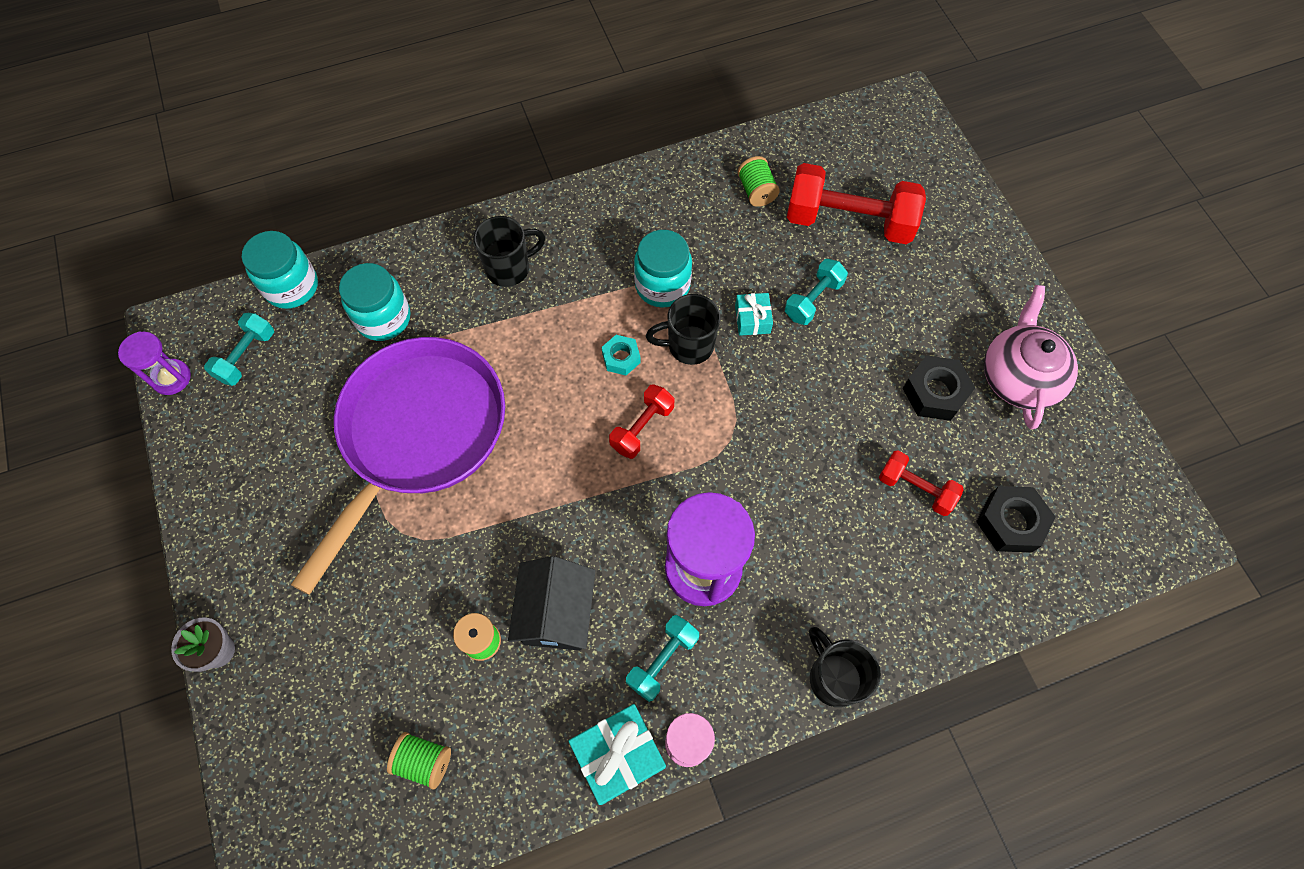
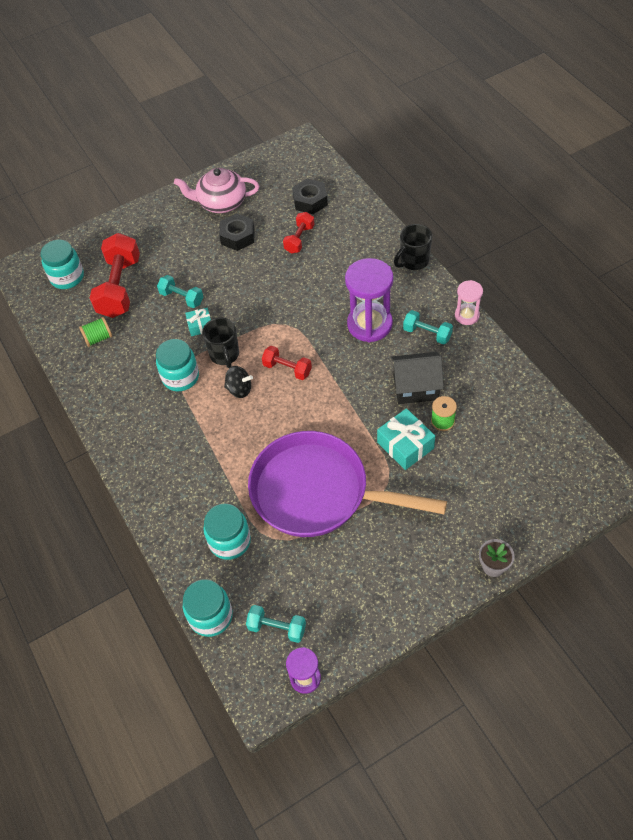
camera: 95 degrees left, 10 degrees down
green spool [387,732,451,789] -> none
black mug [473,216,545,287] -> none
turquoise gift [569,704,666,805] -> turquoise gift moved to [377,408,435,470]
turquoise nut [602,335,641,375] -> black spinning top [224,366,253,398]
none -> turquoise jar [41,240,84,289]

